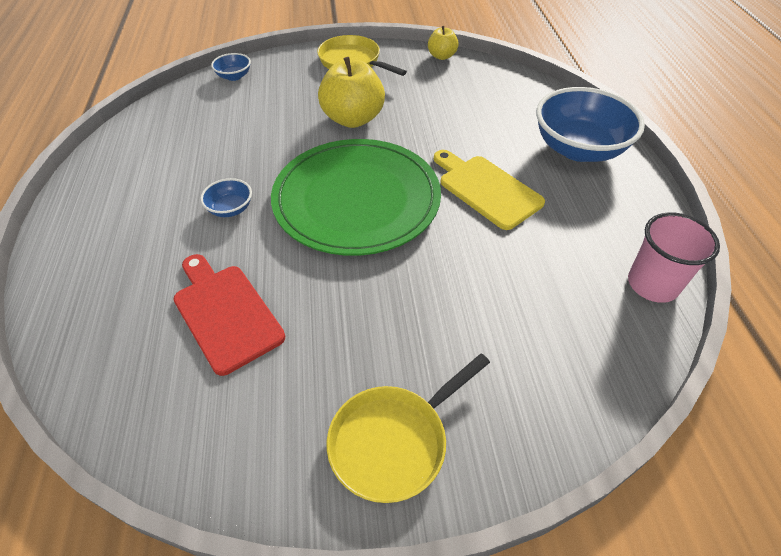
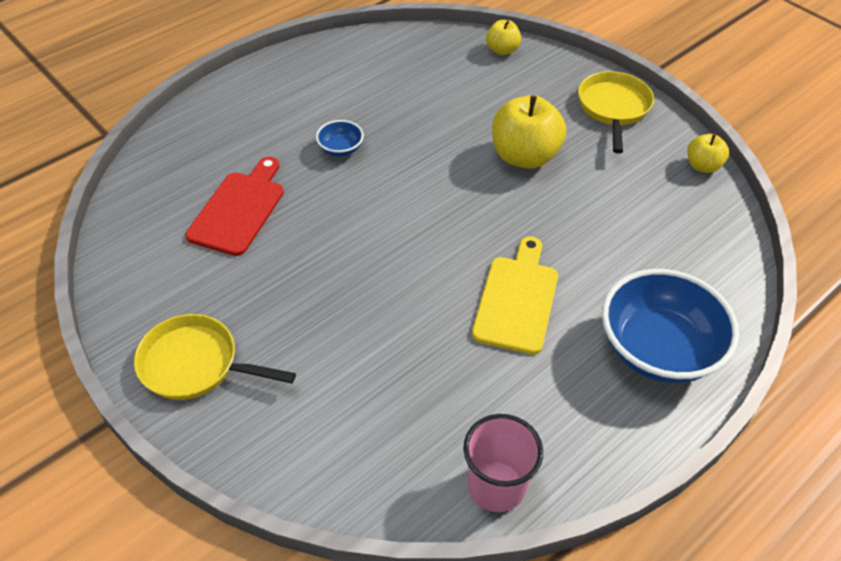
camera: 55 degrees right, 0 degrees up
blue bowl [211,53,251,81] -> yellow apple [486,20,521,55]
green plate [271,139,441,256] -> none

